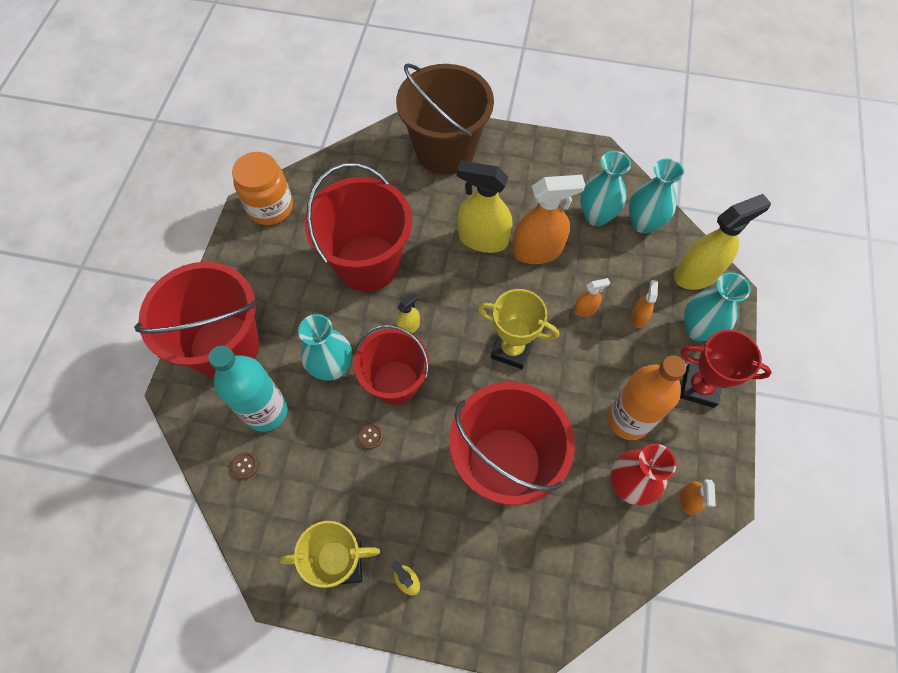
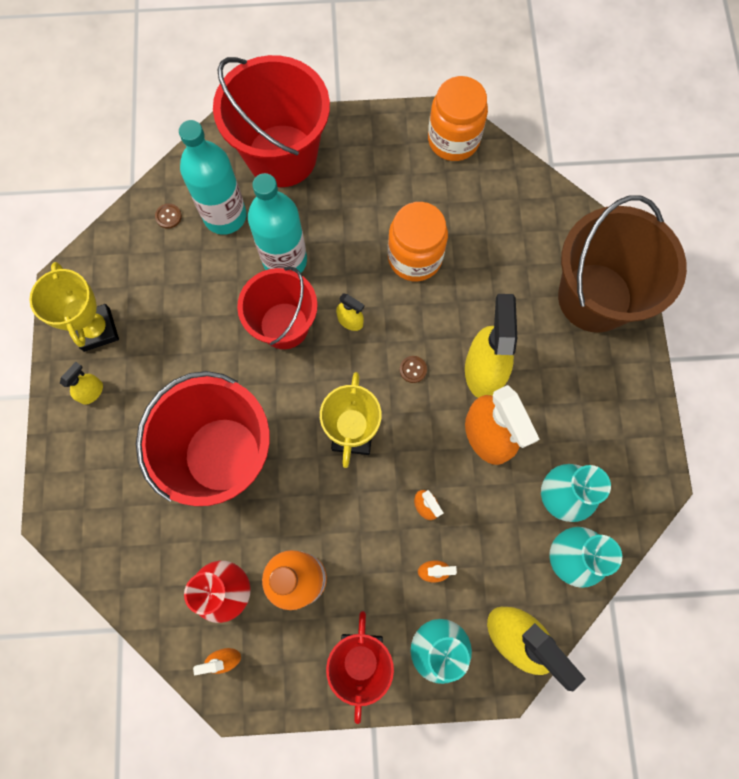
camera: 75 degrees right, 10 degrees up
turquoise vase [298,314,352,381] -> turquoise bottle [248,173,307,273]
red bucket [304,163,412,292] -> orange jar [388,202,448,281]
brown button [357,423,383,449] -> brown button moved to [400,356,427,383]

